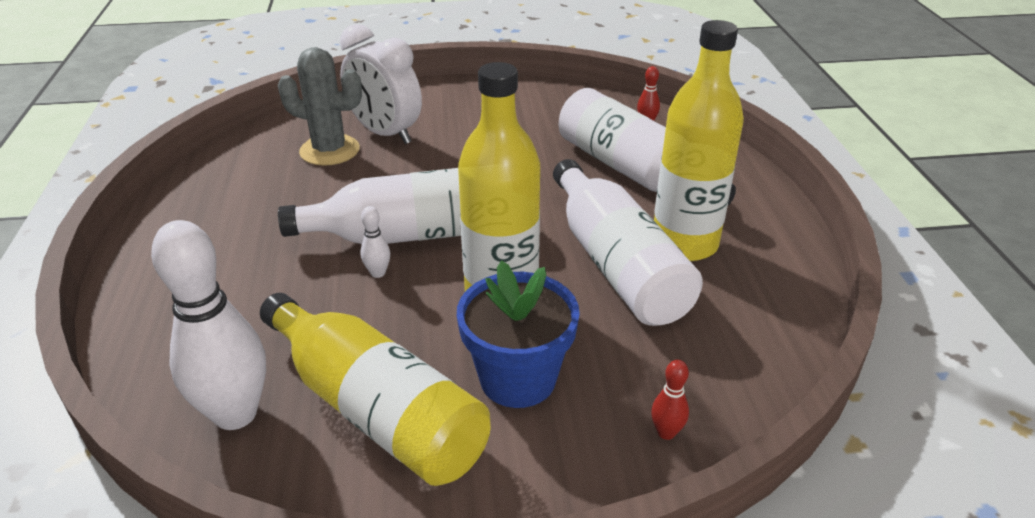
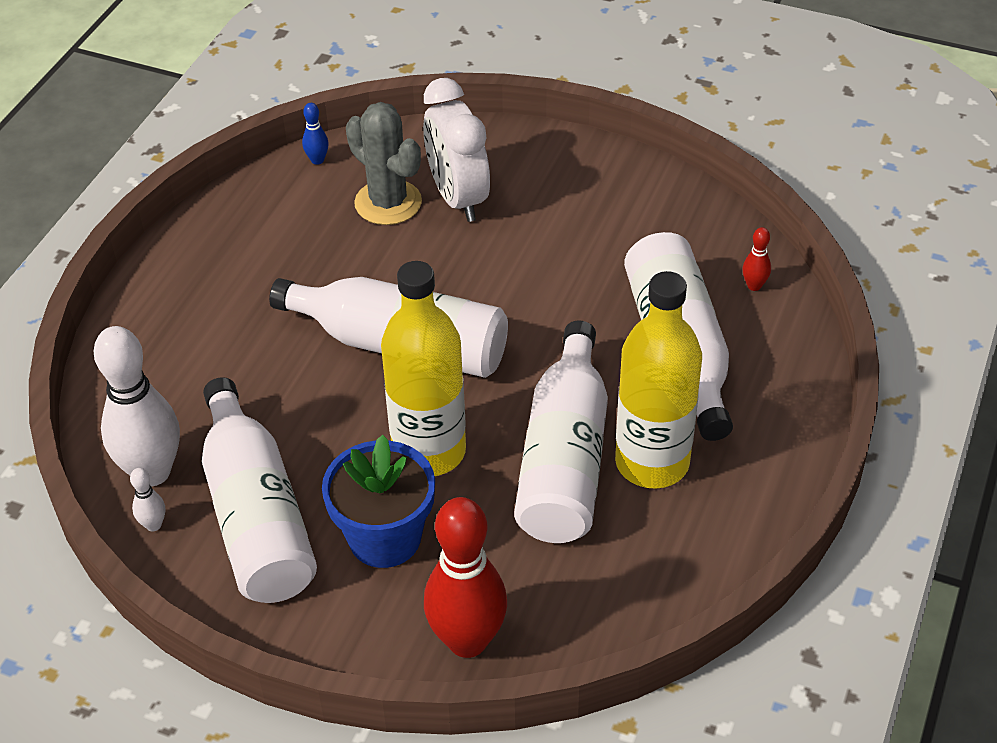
camera: 30 degrees right, 10 degrees up
yellow bottle [260,293,491,486] -> white bottle [202,377,317,603]
white bowling pin [360,206,390,278] -> white bowling pin moved to [130,468,165,531]
red bowling pin [651,360,689,440] -> red bowling pin [424,497,507,658], size x2.40
none -> blue bowling pin [302,103,329,165]

